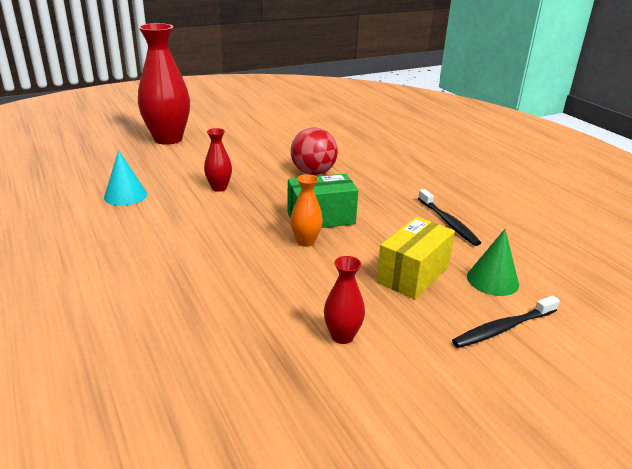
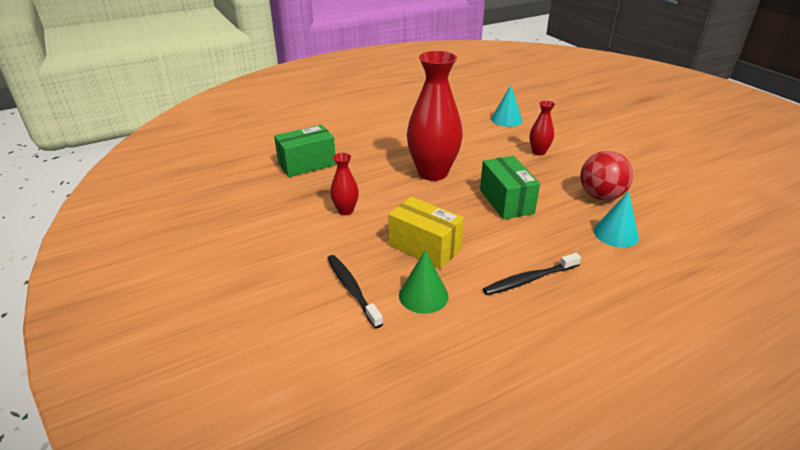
camera: 90 degrees right, 5 degrees up
red vase [138,23,190,145] -> red vase moved to [407,51,463,181]
orange vase [290,174,323,247] -> none
none -> green box [274,125,336,177]
none -> turquoise cone [594,191,639,248]

